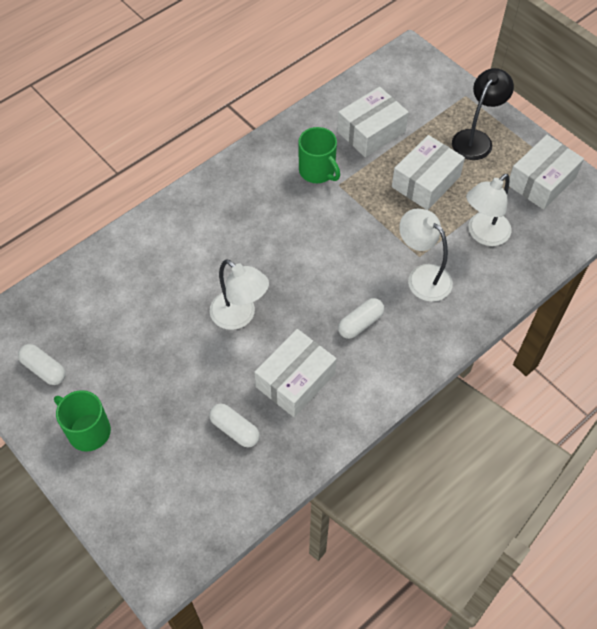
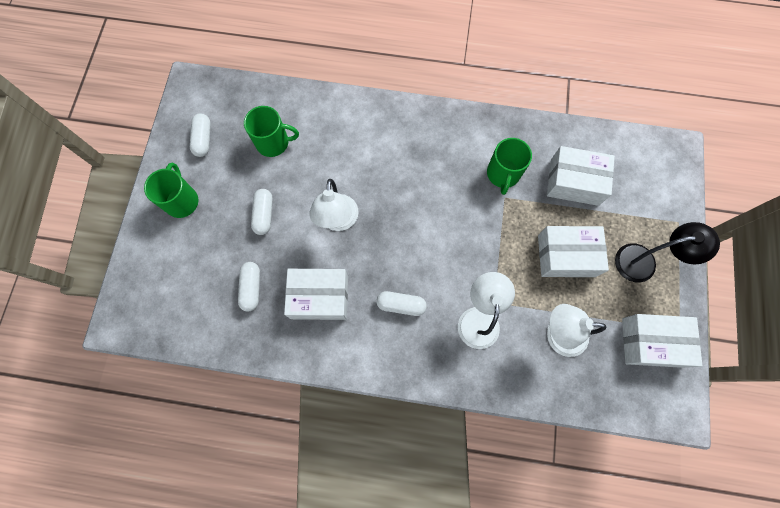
camera: 50 degrees right, 15 degrees up
none -> green mug [244,106,299,157]
none -> white capsule [251,189,273,235]

